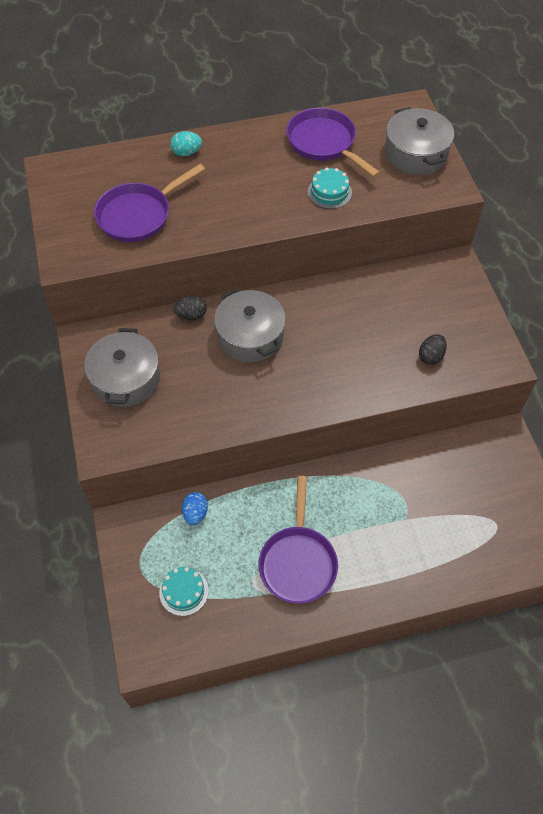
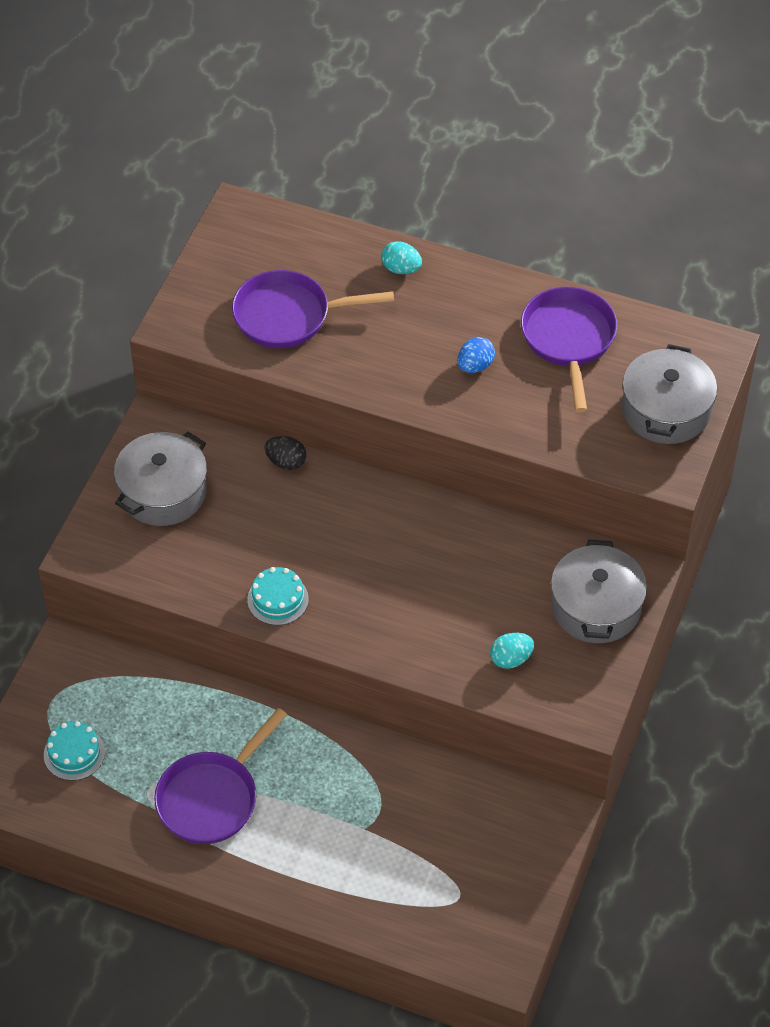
camera: 35 degrees right, 5 degrees down
blue egg [182,492,208,525] -> blue egg moved to [457,337,495,373]
grey pot [214,288,286,362] -> grey pot moved to [551,540,647,643]
turquoise cake [308,168,352,209] -> turquoise cake moved to [247,567,309,625]
black egg [419,334,447,365] -> turquoise egg [490,633,534,669]

